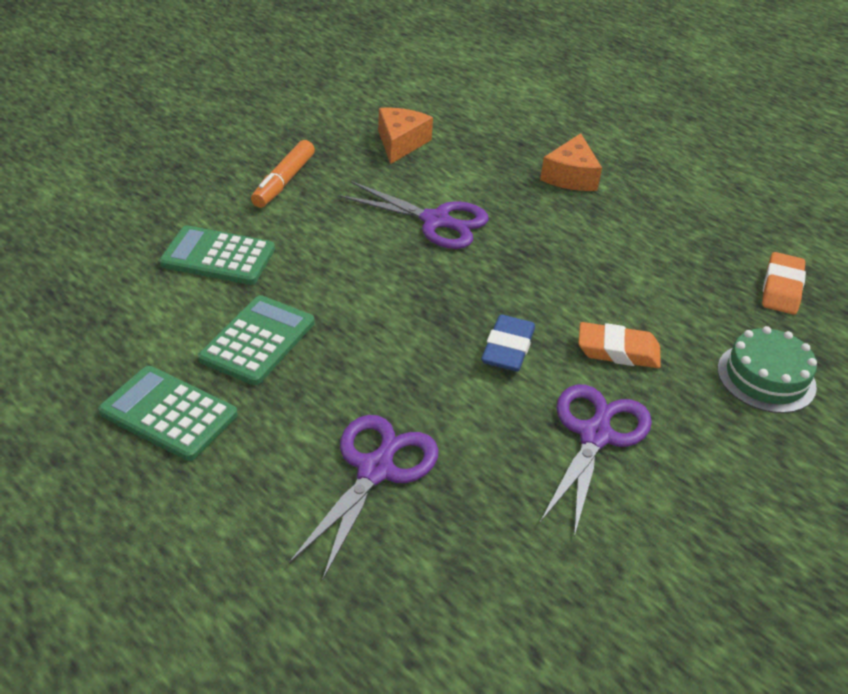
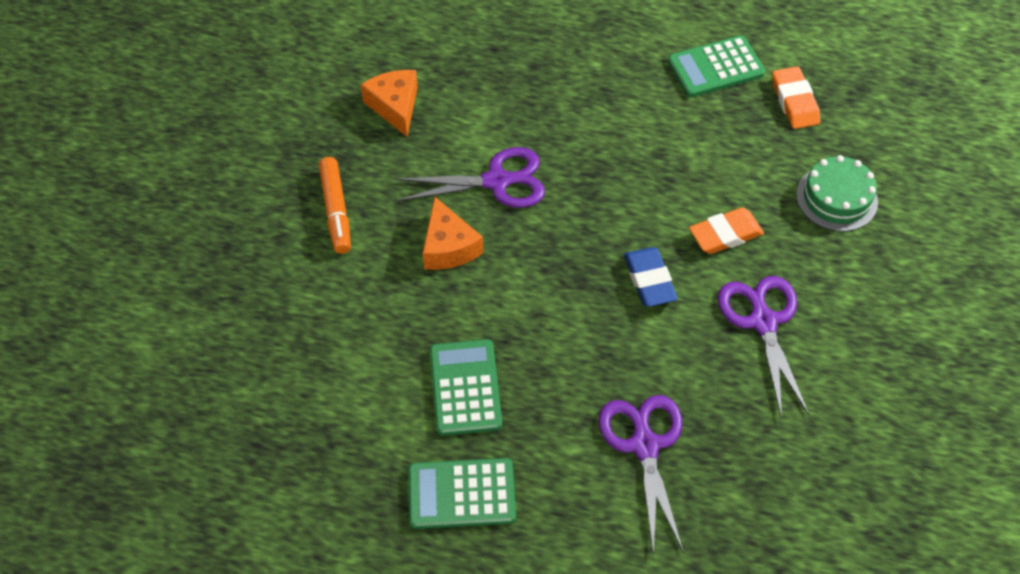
camera: 30 degrees left, 15 degrees up
green calculator [159,225,275,285] -> green calculator moved to [668,35,765,97]
orange cheese [540,133,602,191] -> orange cheese moved to [422,197,483,270]

